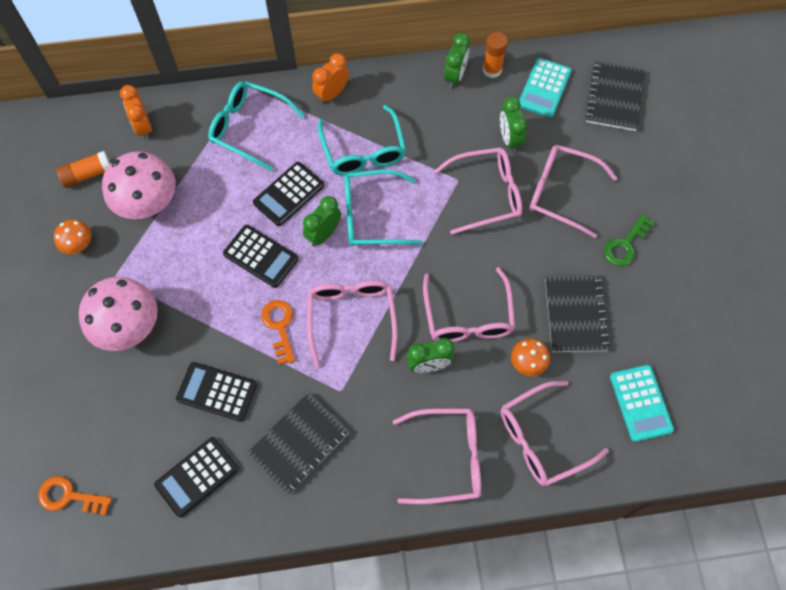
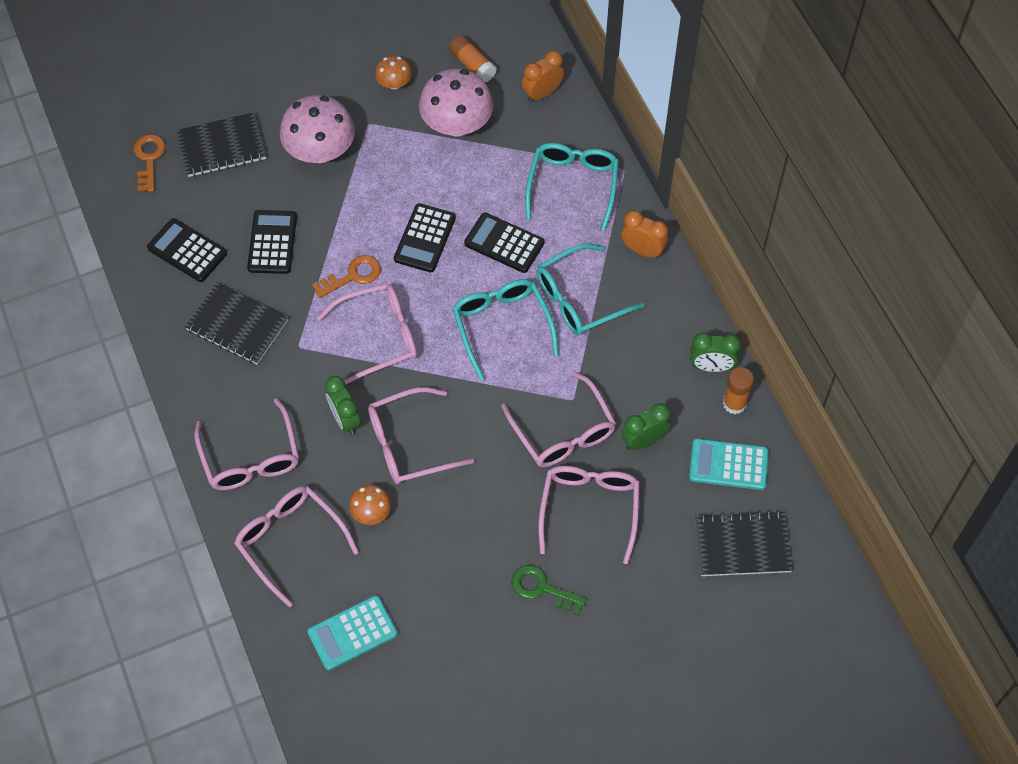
camera: 75 degrees right, 5 degrees down
green clock [303,196,341,247] -> none
black notebook [545,275,610,352] -> black notebook moved to [176,112,267,177]

